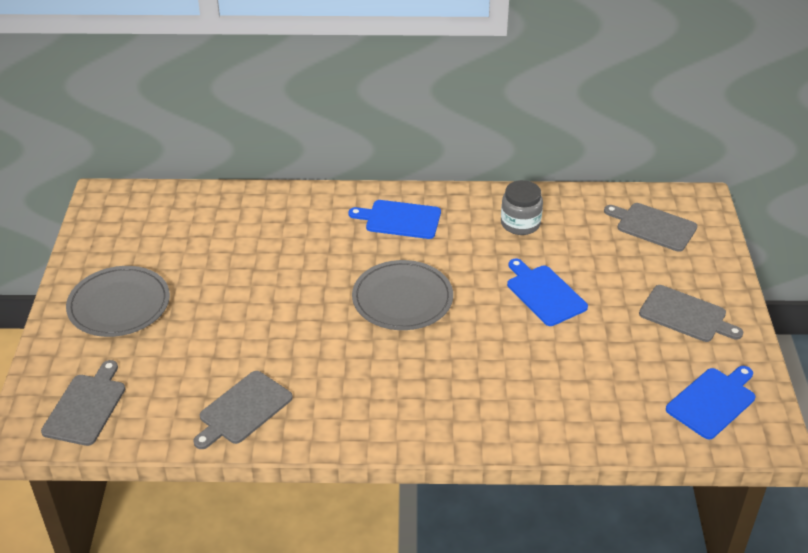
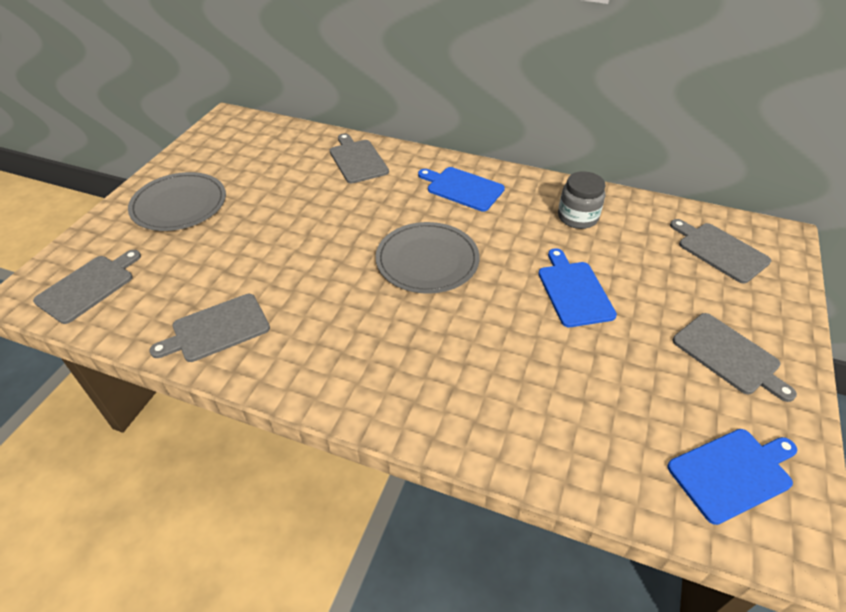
camera: 20 degrees right, 5 degrees up
none -> grey cutting board [330,133,389,183]

